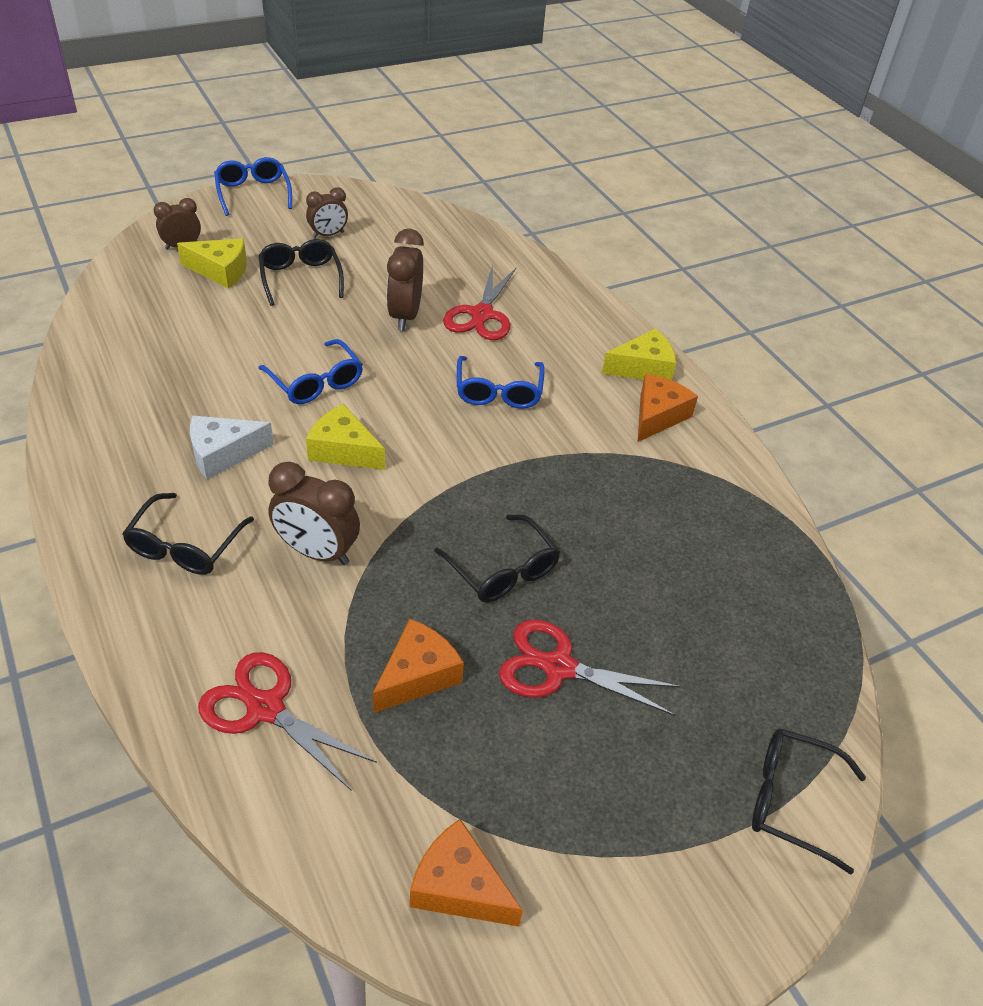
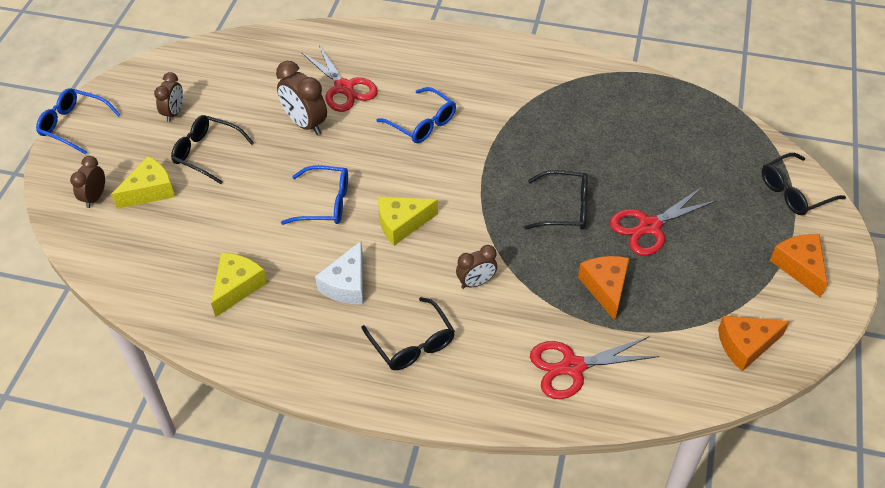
camera: 45 degrees left, 5 degrees up
brown clock [268,462,360,565] -> brown clock [456,245,497,289], size x0.63
yellow cheese [602,329,676,380] -> yellow cheese moved to [211,253,267,317]
orange cheese [638,374,698,442] -> orange cheese moved to [770,234,827,298]

